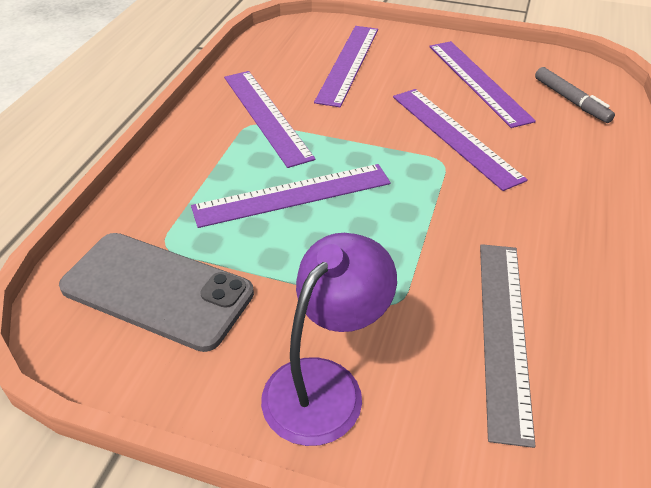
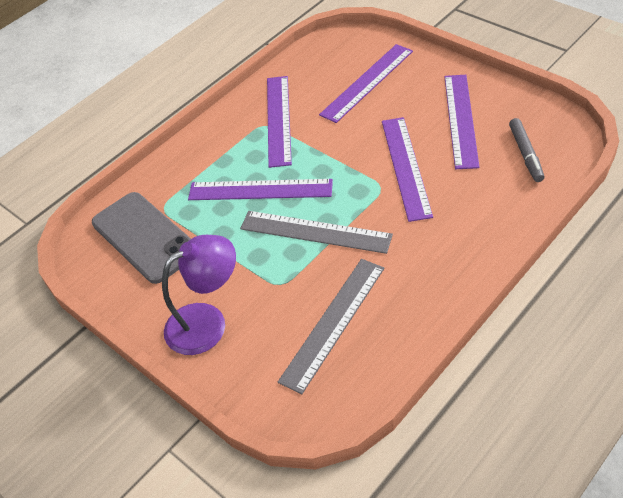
camera: 30 degrees right, 5 degrees up
none -> grey ruler [240,211,393,254]

